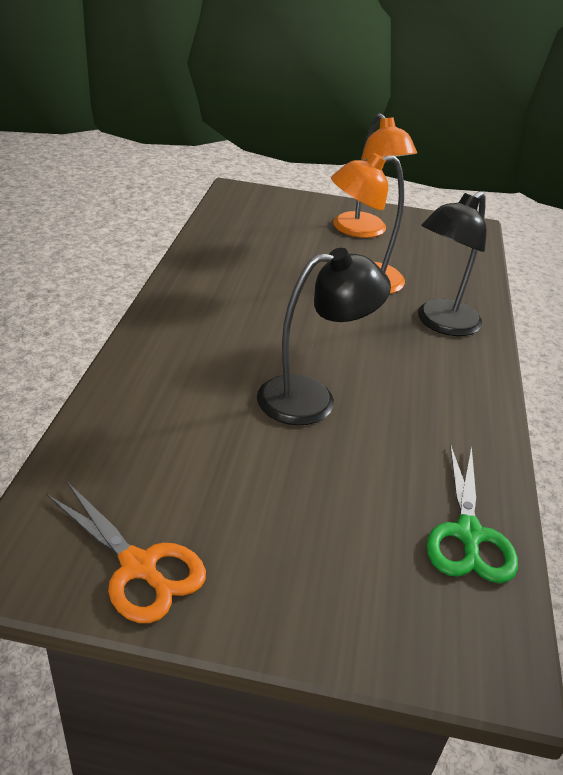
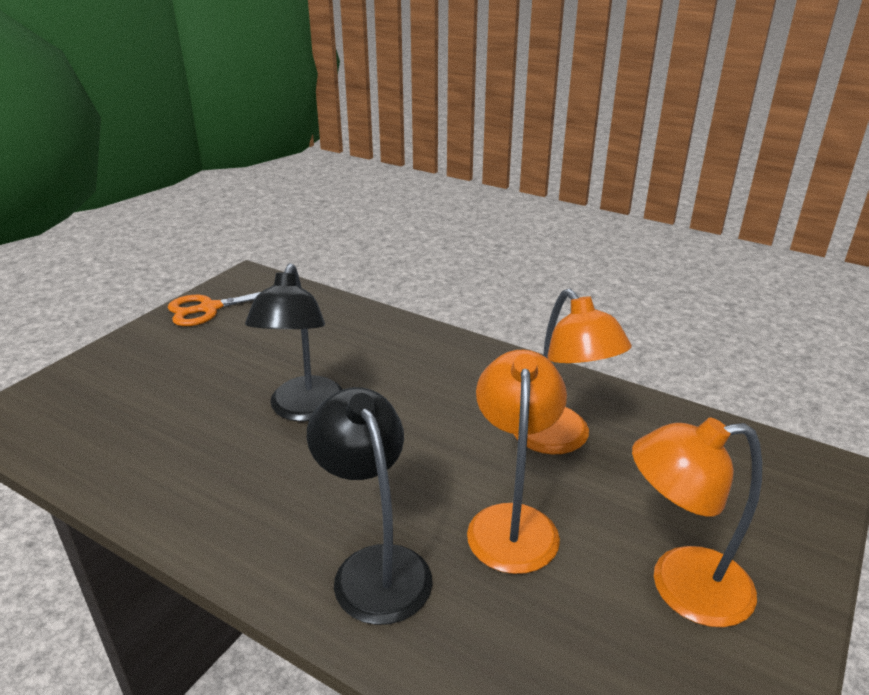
camera: 115 degrees right, 5 degrees down
green scissors [426,445,518,583] -> none
none -> orange lamp [514,289,632,455]

